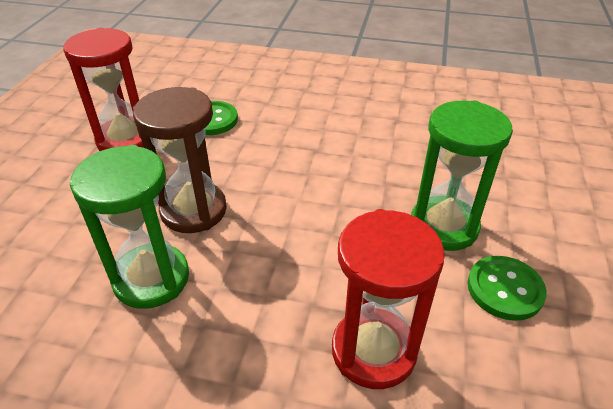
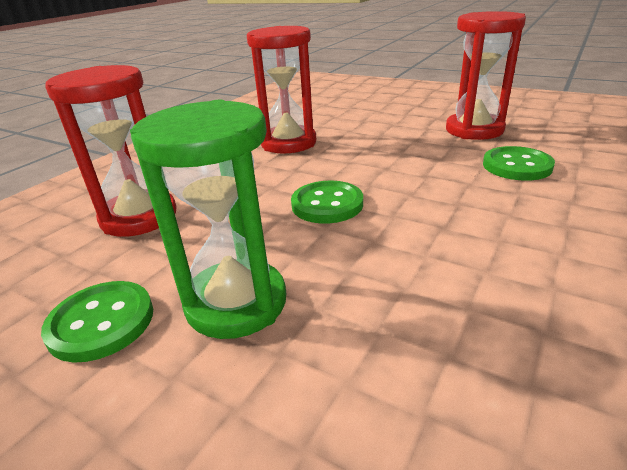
camera: 110 degrees right, 10 degrees down
green hourglass [69,145,189,309] -> red hourglass [247,26,316,154]
brown hourglass [133,87,227,233] -> none
none -> green button [291,181,363,224]

